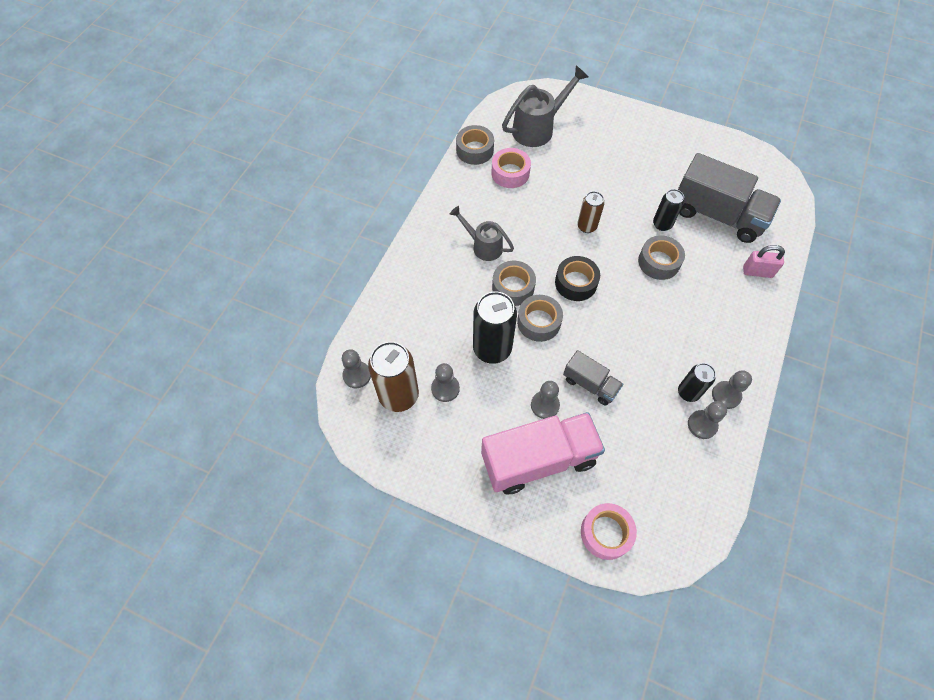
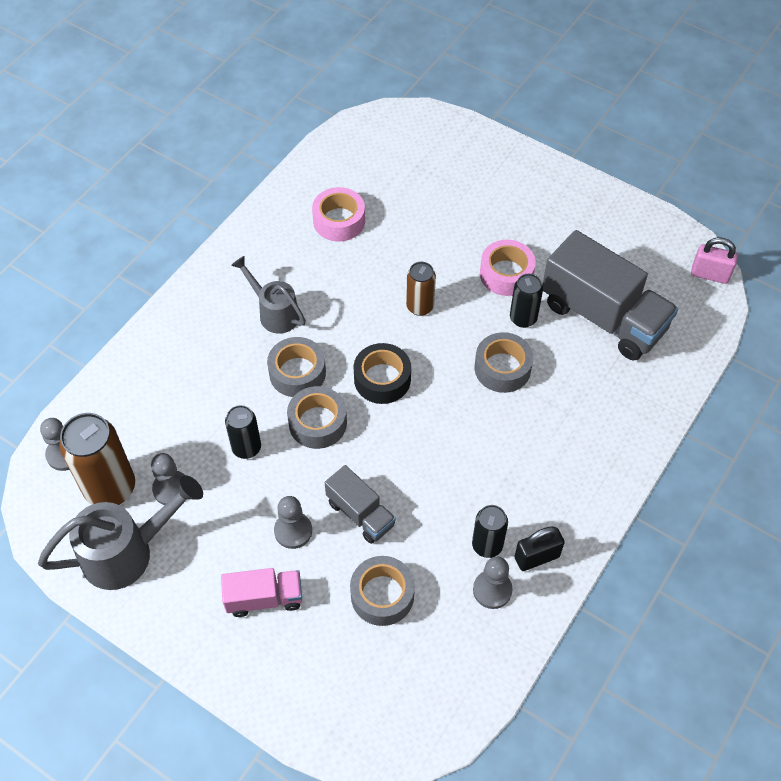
camera: 10 degrees right, 5 degrees down
grey tape [456,125,494,165] -> grey tape moved to [350,556,415,626]
black can [473,291,517,364] -> black can [225,405,261,459], size x0.58
pink truck [481,412,605,494] -> pink truck [221,568,302,617], size x0.53
grey watering can [502,65,588,147] -> grey watering can moved to [38,475,203,590]
pink tape [581,503,637,560] -> pink tape moved to [480,240,536,296]
grey pawn [712,370,752,409] -> black padlock [514,526,565,571]
pink padlock [743,245,785,278] -> pink padlock moved to [691,237,738,284]

